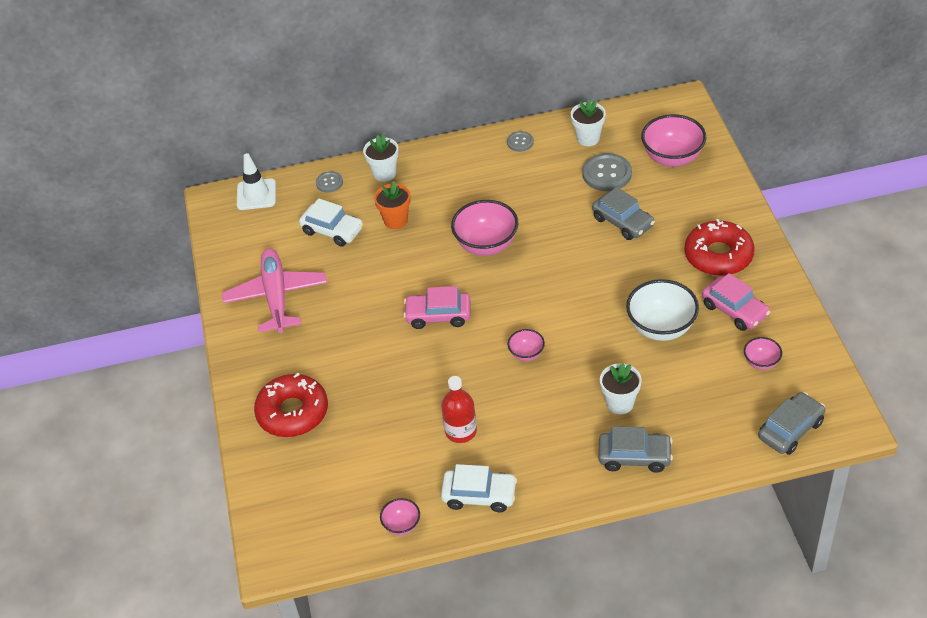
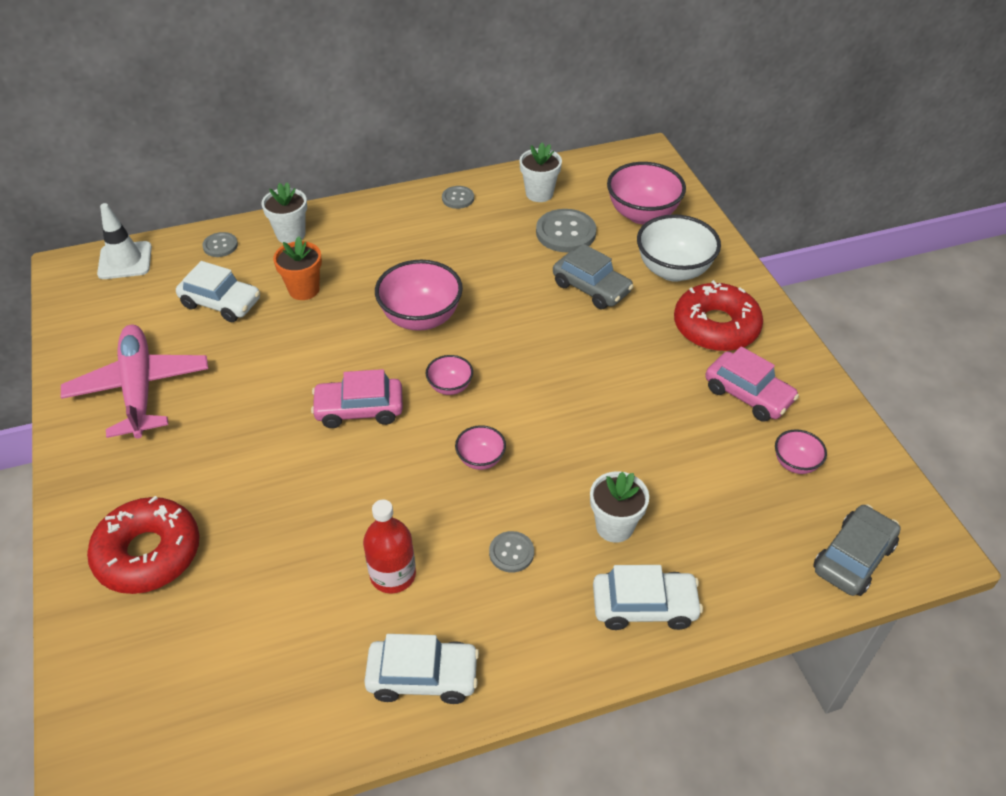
camera: 10 degrees left, 0 degrees up
pink bowl [380,498,420,535] -> pink bowl moved to [425,355,473,395]
grey car [598,426,673,473] -> white car [593,565,703,630]
white bowl [626,279,699,341] -> white bowl moved to [637,214,721,282]
none -> grey button [489,531,534,573]

